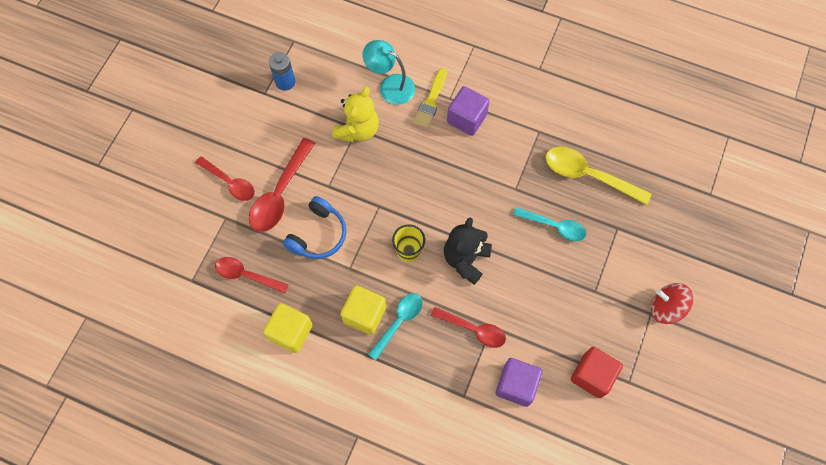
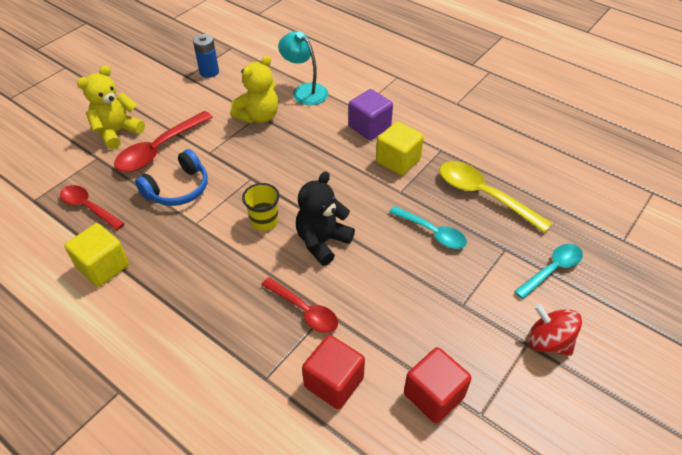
camera: 15 degrees right, 20 degrees down
red spoon [195,156,255,201] -> yellow teddy bear [77,65,145,150]
yellow cube [341,285,386,335] -> yellow cube moved to [376,122,424,175]
turquoise spoon [368,293,423,360] -> turquoise spoon moved to [514,244,583,299]
yellow brush [413,68,447,128] -> none
purple cube [496,358,542,407] -> red cube [302,335,365,409]

